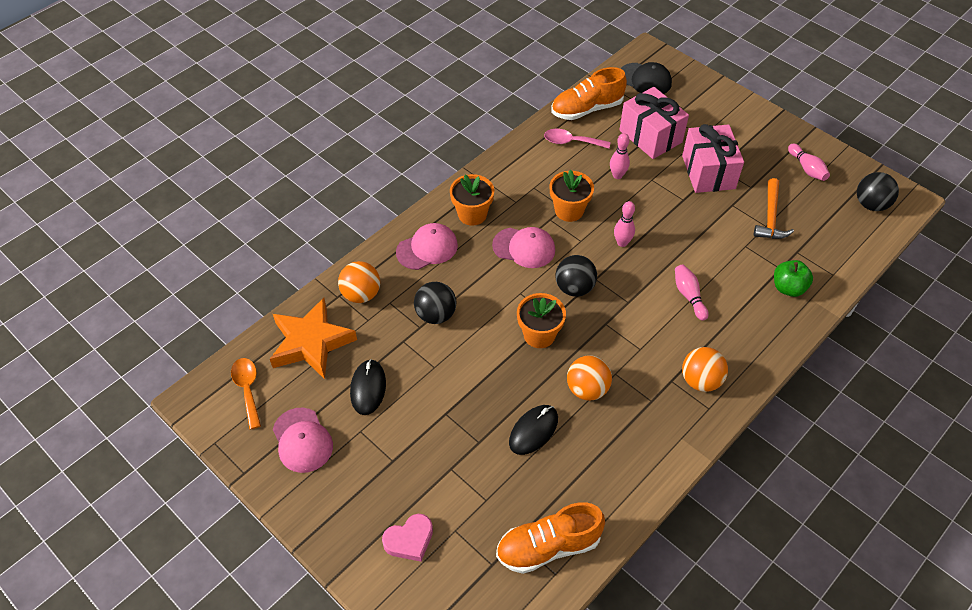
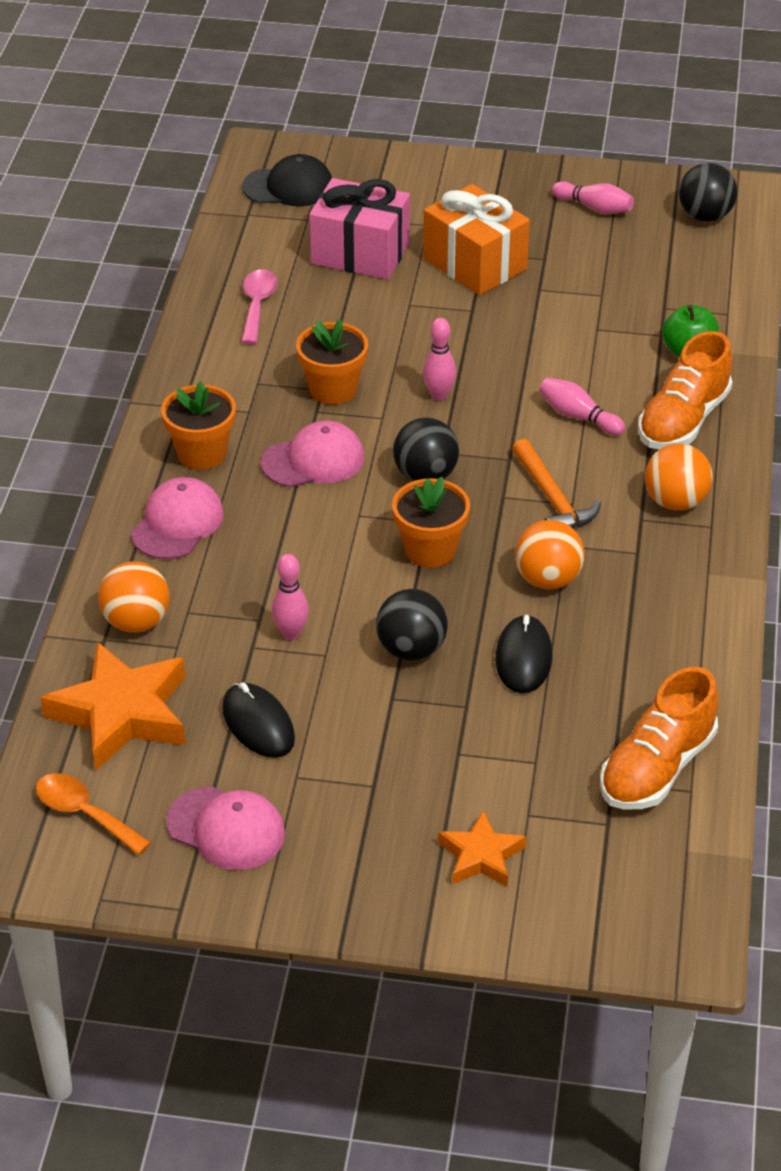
camera: 35 degrees left, 10 degrees down
pink heart [382,514,433,562] -> orange star [438,810,526,887]
black ball [414,282,456,324] -> black ball moved to [376,589,448,661]
pink spoon [544,129,610,149] -> pink spoon turned 120 degrees clockwise [241,269,278,344]
orange shoe [551,67,627,120] -> orange shoe moved to [638,331,733,449]
pink bowling pin [610,133,630,179] -> pink bowling pin moved to [271,554,309,640]
pink gift [682,124,744,193] -> orange gift [423,184,530,295]
orange hammer [754,178,794,239] -> orange hammer moved to [512,439,601,528]

